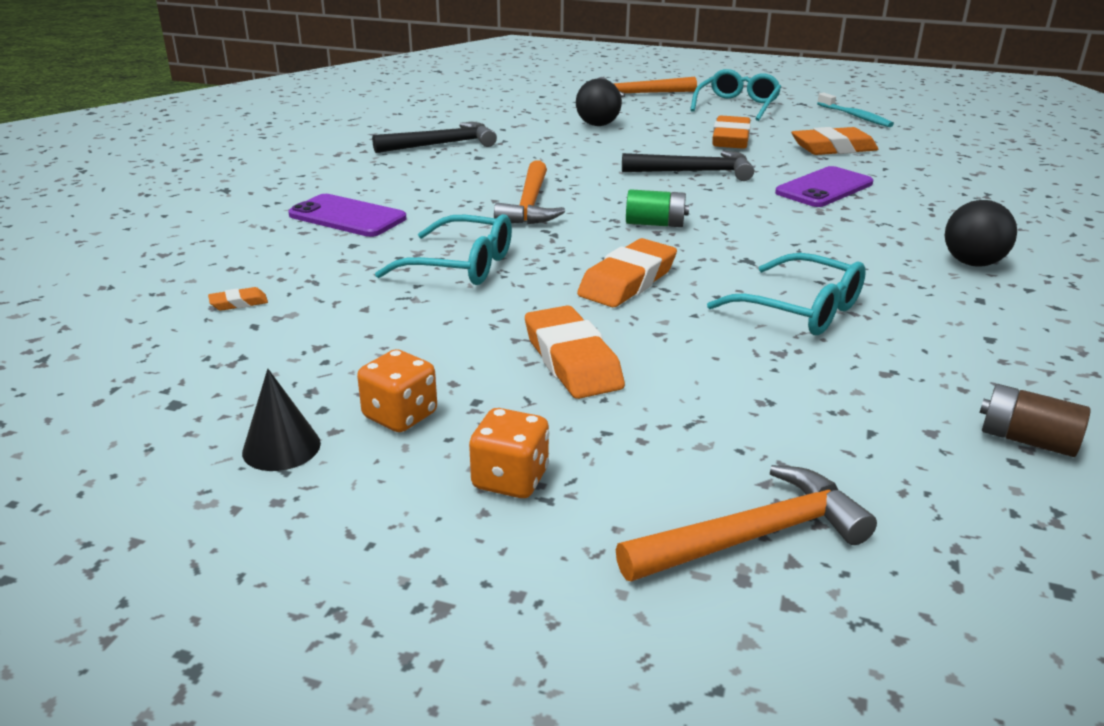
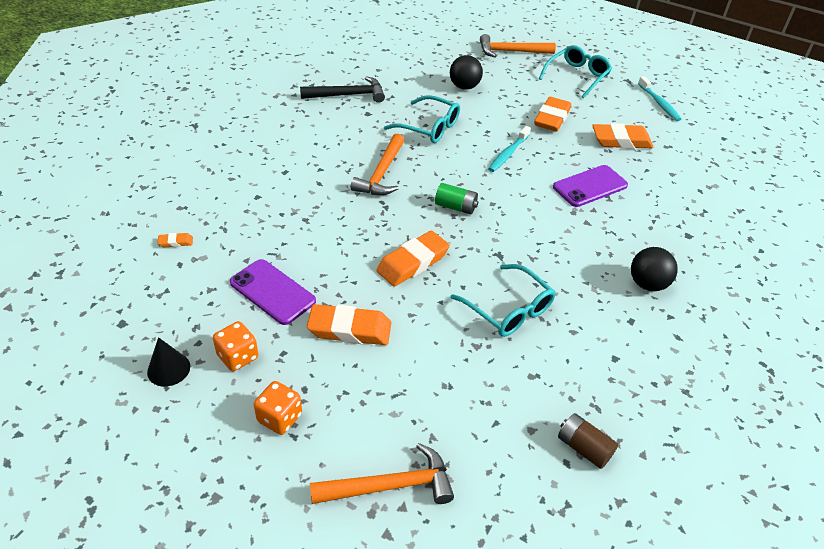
camera: 10 degrees right, 15 degrees up
purple phone [288,194,406,237] -> purple phone moved to [230,259,316,325]
turquoise glasses [375,214,512,285] -> turquoise glasses moved to [384,95,460,143]
orange eraser [525,305,625,399] -> orange eraser turned 75 degrees counterclockwise [307,304,391,345]
black hammer [622,151,754,181] -> turquoise toothbrush [488,126,531,172]

